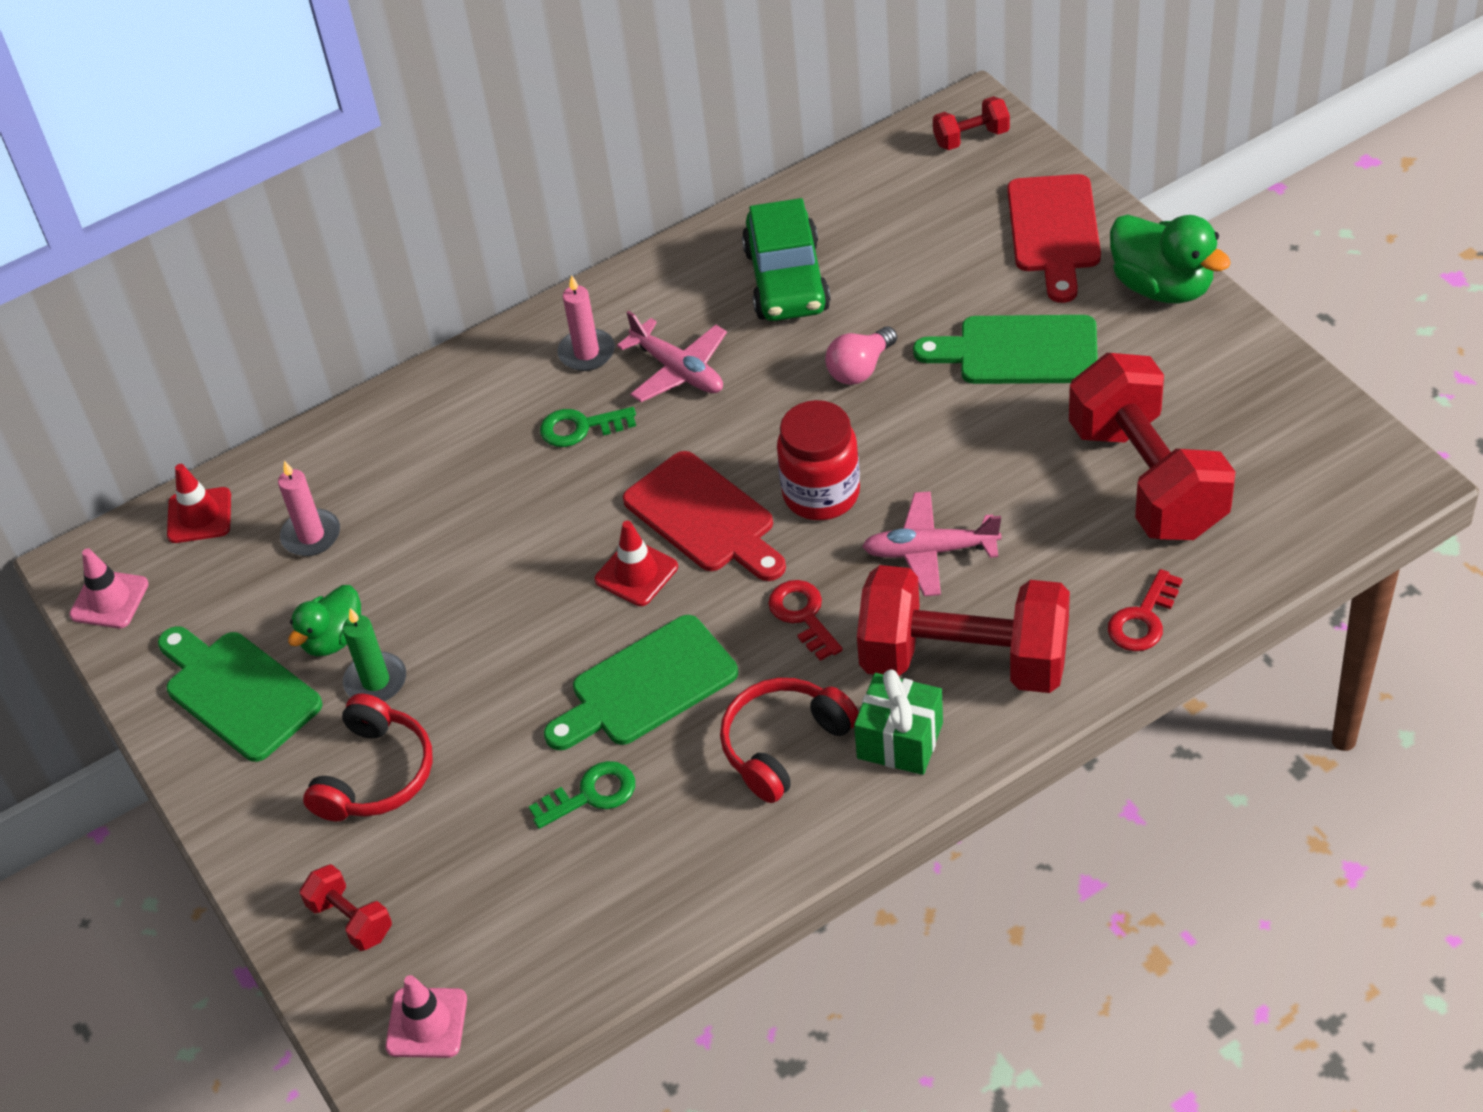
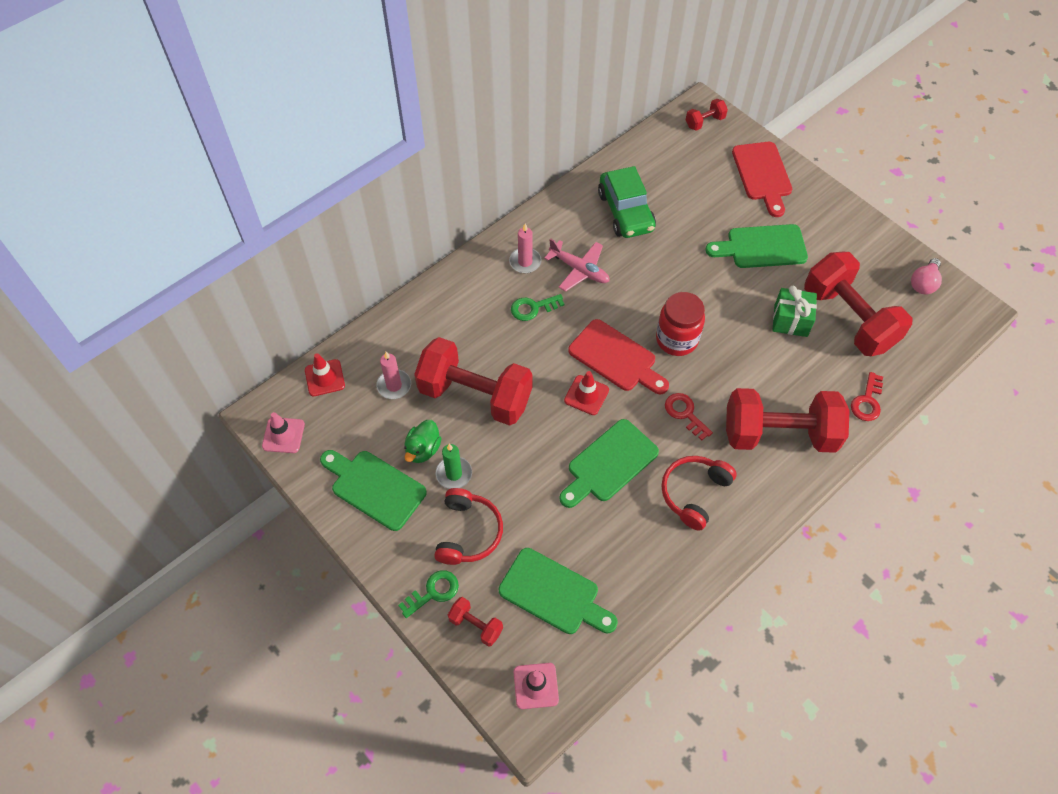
camera: 15 degrees left, 10 degrees up
green key [529,761,635,829] -> green key moved to [398,570,459,618]
pink light bulb [825,326,897,385] -> pink light bulb moved to [911,258,942,294]
green gift [854,669,943,775] -> green gift moved to [772,286,817,337]
pink plane [862,491,1001,596] -> none
green duck [1110,214,1231,303] -> none
none -> red dumbbell [414,337,533,426]
none -> green cutting board [499,548,618,634]

